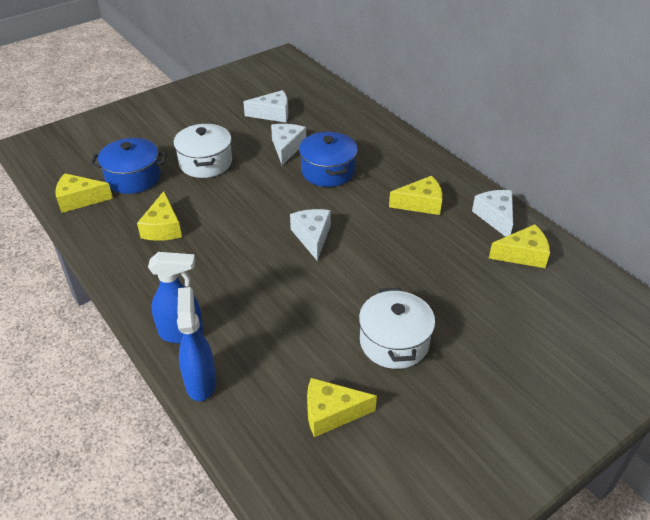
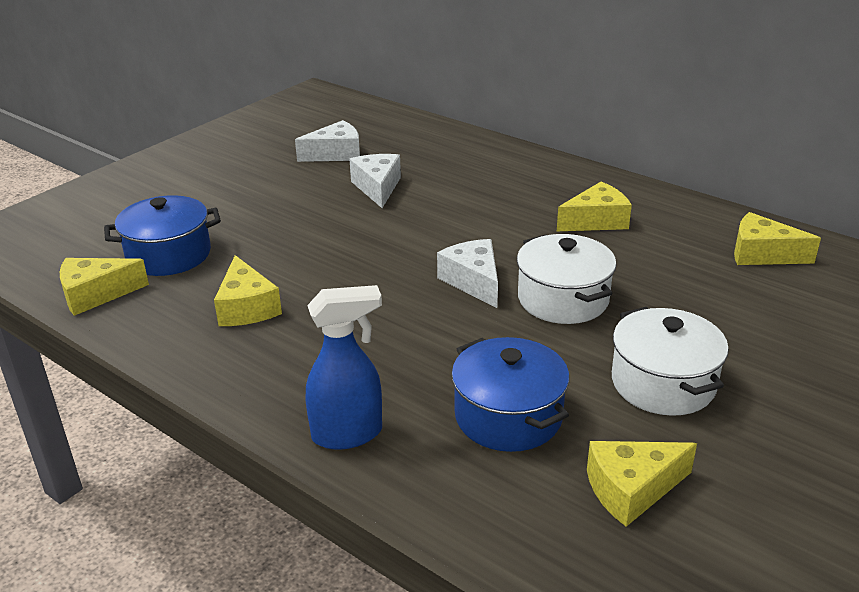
camera: 15 degrees left, 10 degrees down
white pot [173,123,232,178] -> white pot moved to [517,234,617,324]
blue spray bottle [177,287,216,401] -> none
blue pot [299,131,357,187] -> blue pot moved to [451,337,569,452]
white cheese [472,190,513,237] -> none
yellow cheese [489,224,550,268] -> yellow cheese turned 135 degrees counterclockwise [734,212,821,265]

